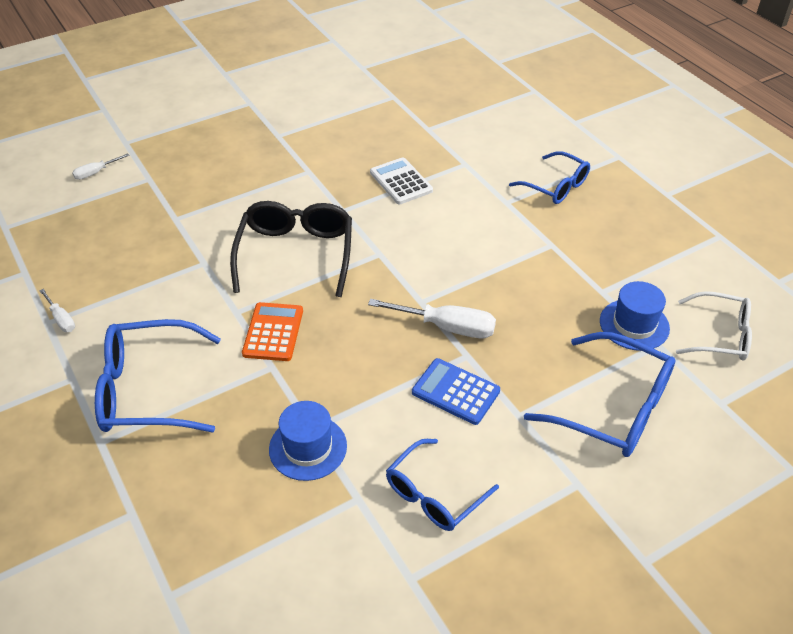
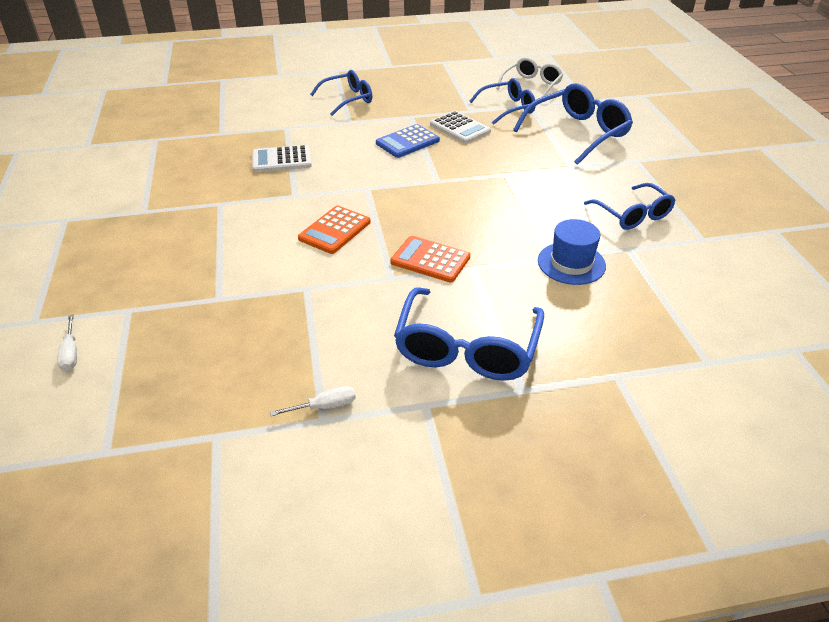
camera: 70 degrees left, 5 degrees down
black glasses [230,201,352,297] -> orange calculator [298,206,371,254]
white screwdriver [368,299,496,338] -> none
blue calculator [412,358,500,425] -> blue calculator moved to [376,124,440,158]
blue hat [600,281,670,351] -> blue glasses [470,78,536,125]
none -> white calculator [430,111,491,144]

